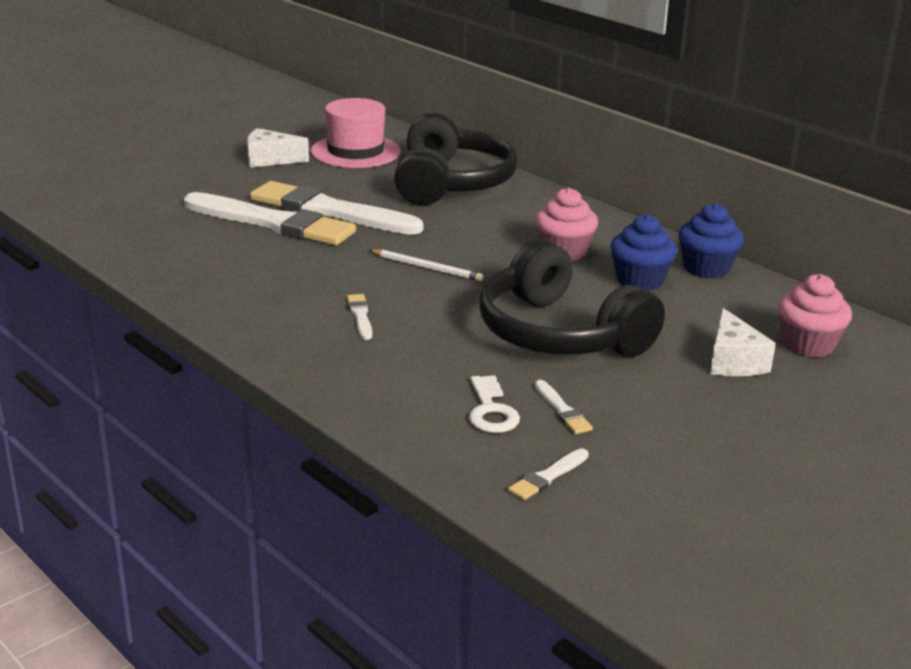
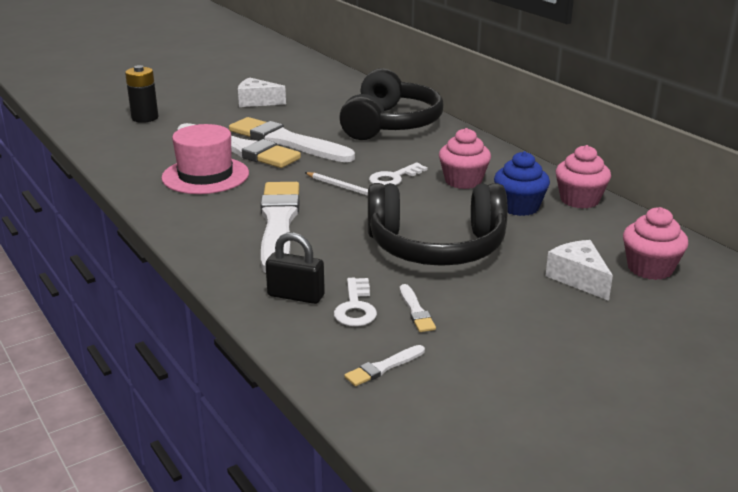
camera: 10 degrees right, 0 degrees up
pink hat [311,98,401,168] -> pink hat moved to [161,124,249,194]
white brush [347,294,372,340] -> white brush [260,182,300,273], size x2.50
black headphones [479,239,665,357] -> black headphones turned 60 degrees counterclockwise [368,183,508,266]
blue cupcake [678,203,744,279] -> pink cupcake [556,145,611,209]
white cheese [710,308,776,376] -> white cheese turned 150 degrees clockwise [545,240,613,301]
none -> black battery [125,65,158,123]
none -> black padlock [265,232,325,304]
none -> white key [369,162,428,185]

